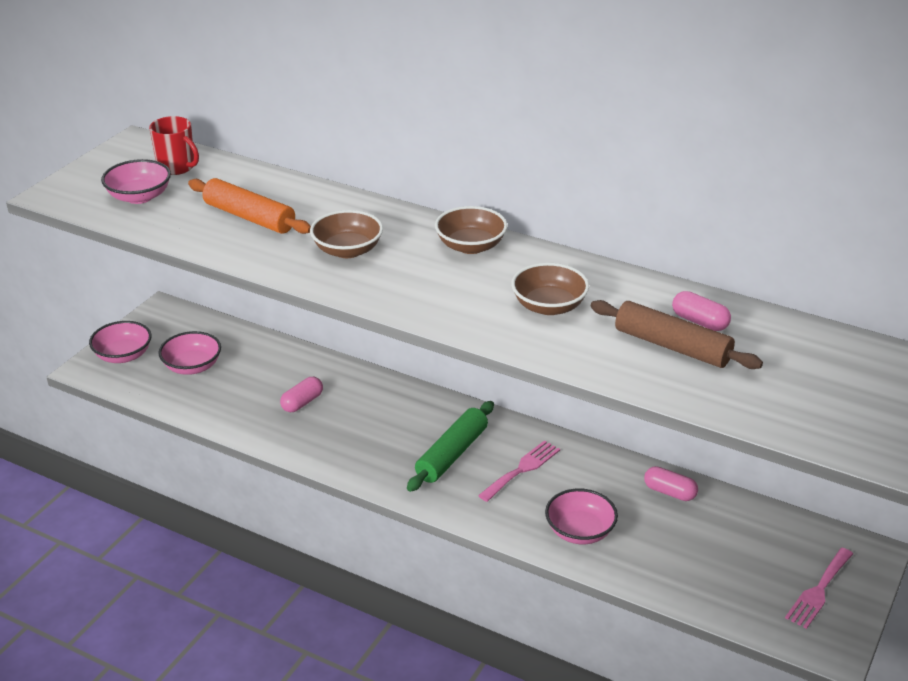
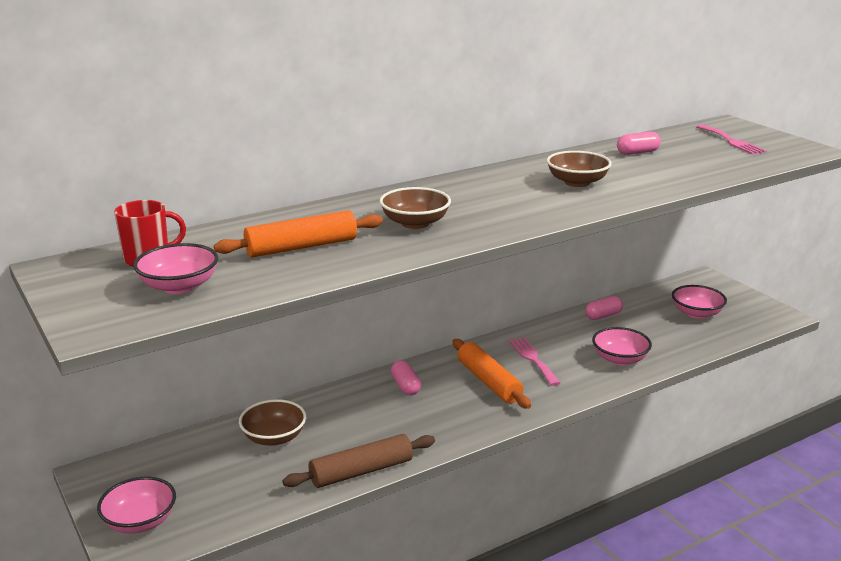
camera: 60 degrees left, 10 degrees down
pink bowl [158,331,221,375] -> pink bowl moved to [672,285,727,319]
pink capsule [280,377,323,412] -> pink capsule moved to [391,360,421,395]
green rolling pin [407,401,494,492] -> orange rolling pin [452,339,531,409]
brown bowl [435,206,508,254] -> brown bowl moved to [239,399,306,446]
brown rolling pin [591,300,763,369] -> brown rolling pin moved to [282,434,435,488]
pink fork [785,548,853,629] -> pink fork moved to [696,124,766,154]

